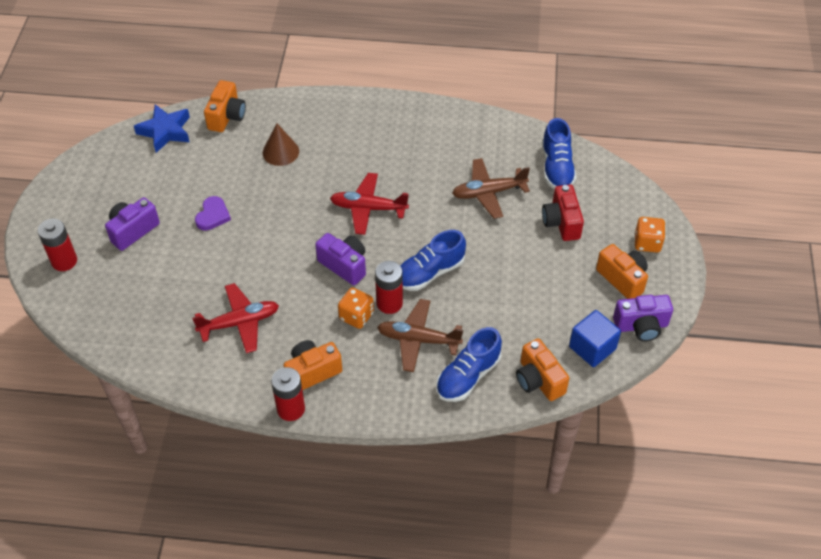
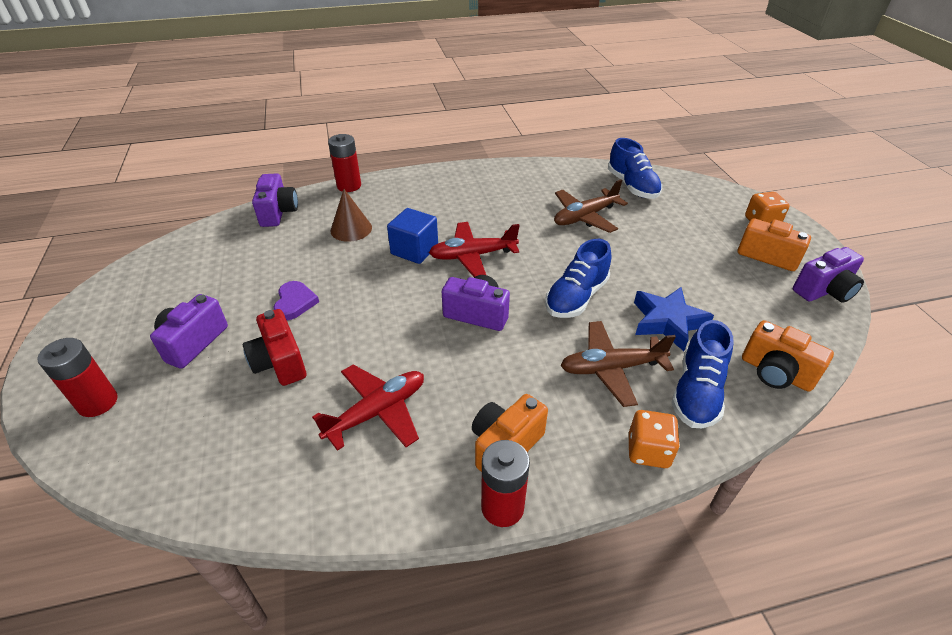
camera: 20 degrees left, 10 degrees down
blue star [134,104,190,153] -> blue star moved to [634,287,714,351]
orange camera [204,80,246,132] -> purple camera [252,173,298,227]
orange dice [338,288,374,329] -> orange dice moved to [629,410,680,468]
red battery [375,261,403,314] -> red battery moved to [328,134,361,192]
red camera [542,185,584,241] -> red camera moved to [243,309,306,386]
blue cube [569,310,621,367] -> blue cube moved to [387,208,438,264]

